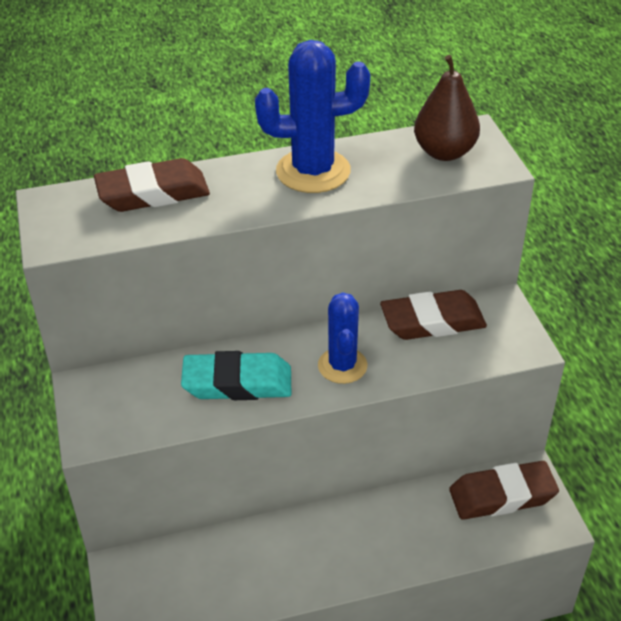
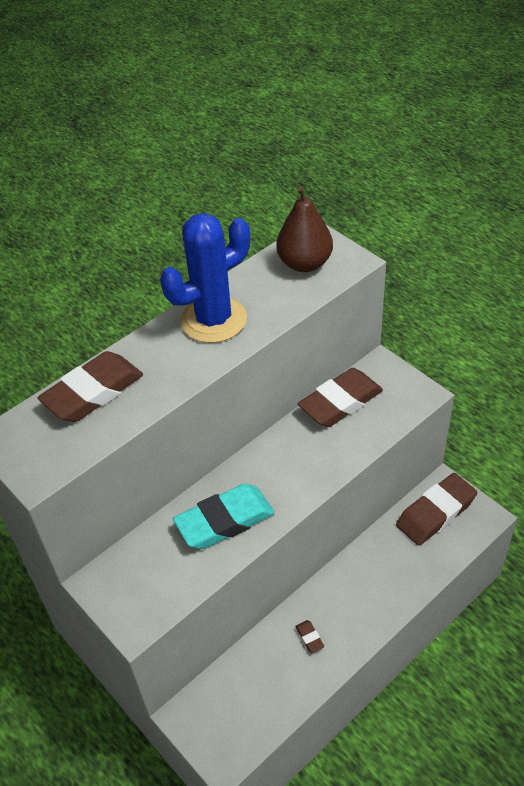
camera: 25 degrees left, 5 degrees up
blue cactus [318,292,367,384] -> none
none -> brown eraser [295,620,324,653]

